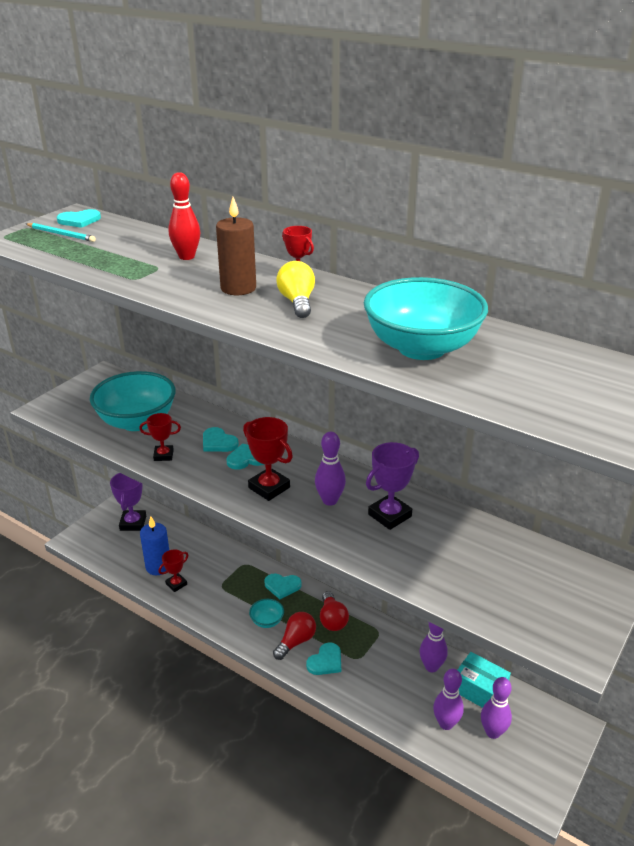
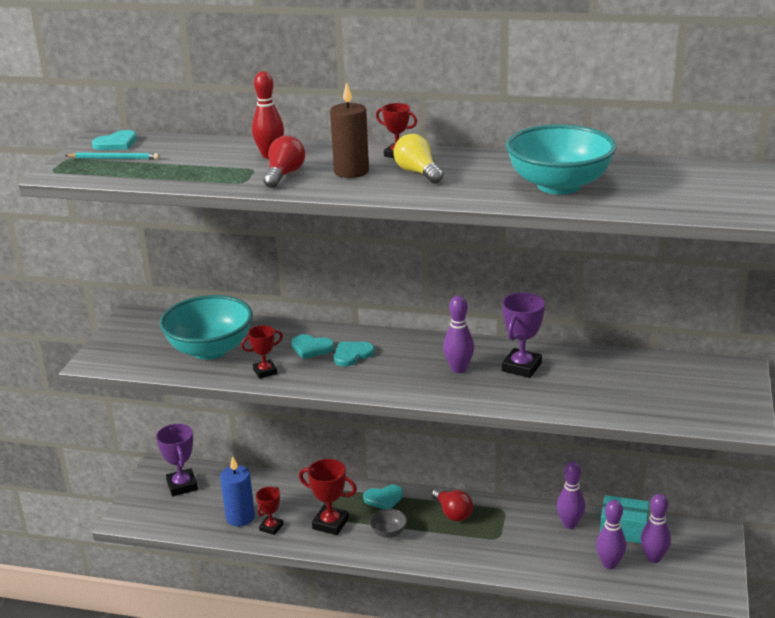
camera: 20 degrees left, 5 degrees down
red trophy [243,417,293,501] -> red trophy moved to [299,459,357,535]
turquoise bowl [249,599,284,628] -> grey bowl [370,509,407,538]
red light bulb [273,612,316,660] -> red light bulb moved to [263,136,305,188]
turquoise heart [306,642,341,675] -> none

